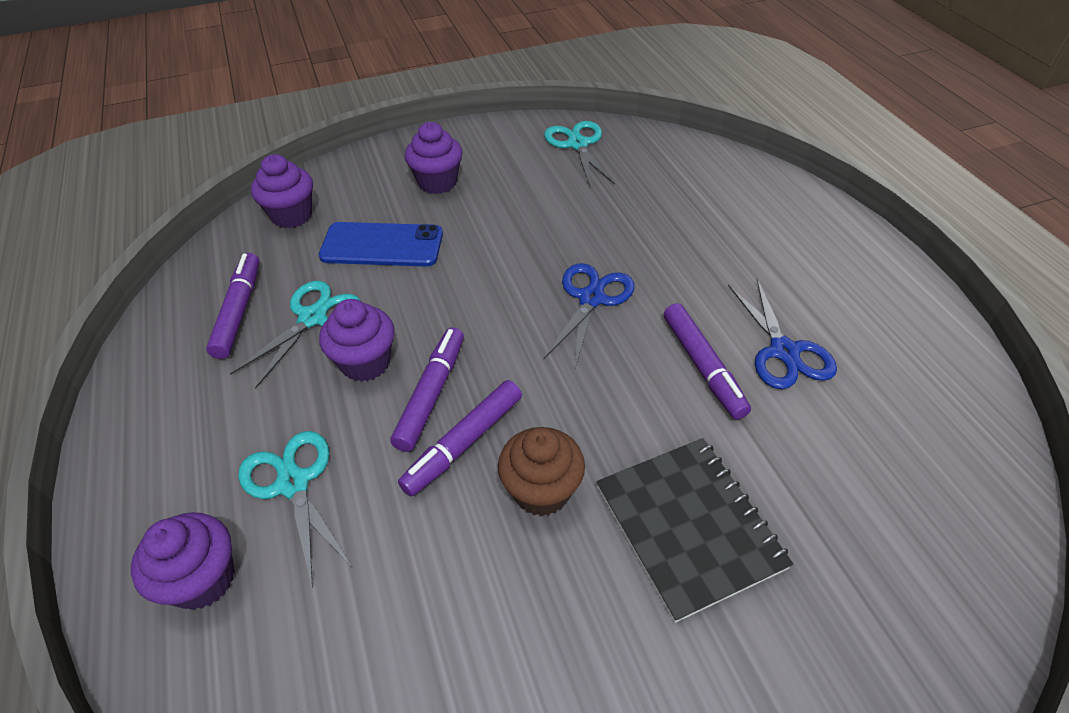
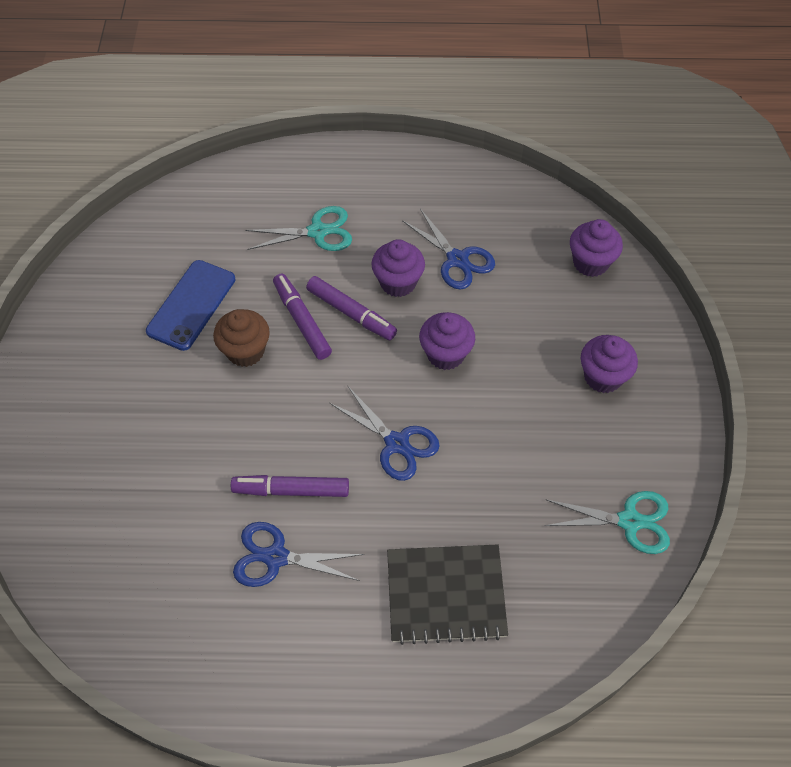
camera: 110 degrees right, 10 degrees up
purple cupcake [131,512,235,610] -> purple cupcake moved to [419,312,475,370]
purple marker [206,253,260,359] -> none
turquoise scissors [230,281,360,389] -> blue scissors [402,209,495,290]
blue phone [319,222,443,267] -> blue phone moved to [146,260,235,351]
black notebook [596,438,793,623] -> black notebook moved to [387,544,508,645]

